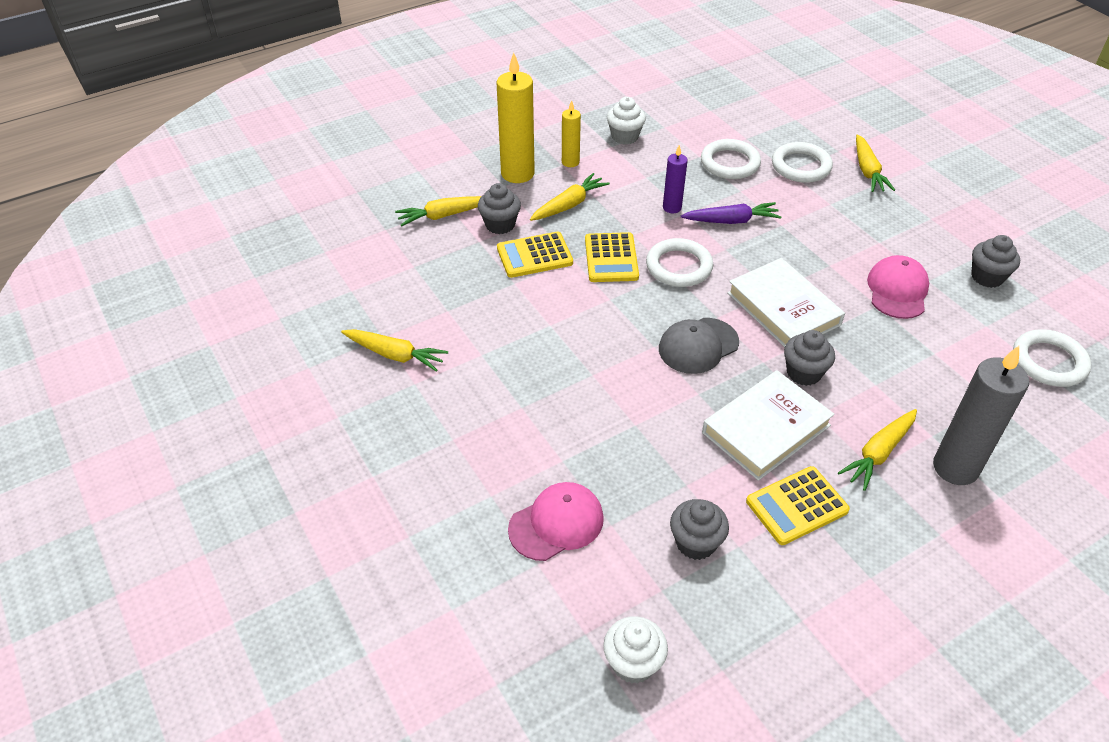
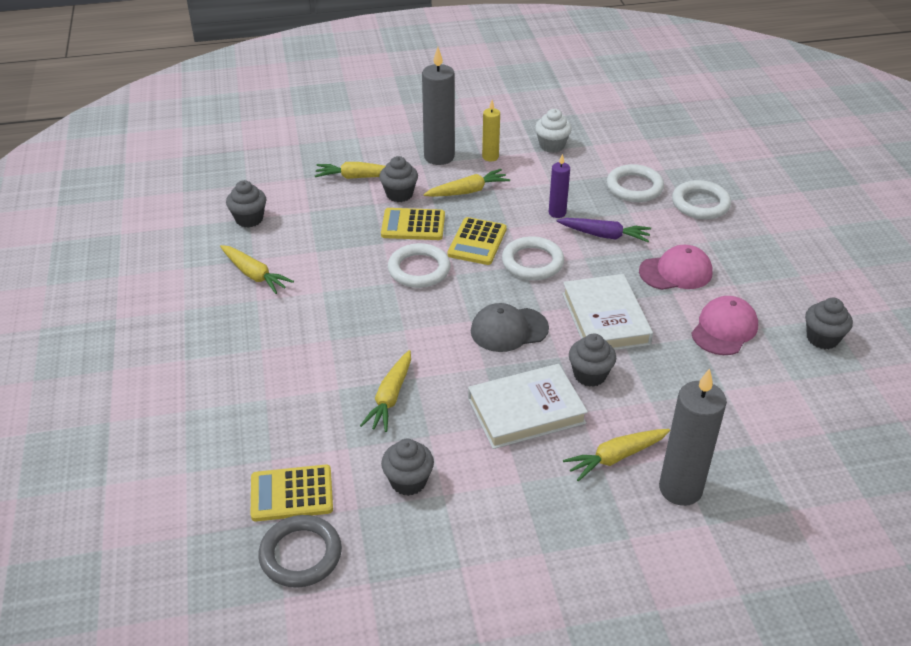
camera: 20 degrees right, 5 degrees down
yellow candle [497,52,535,183] -> grey candle [422,47,455,165]
pink cap [508,482,604,561] -> pink cap moved to [639,245,713,290]
white cupcake [603,616,668,684] -> grey ring [258,515,342,588]
yellow calculator [746,466,850,545] -> yellow calculator moved to [251,465,333,522]
yellow carrot [856,134,895,192] -> yellow carrot moved to [360,350,411,432]
white ring [1013,329,1091,387] -> white ring moved to [388,243,451,288]
none -> grey cupcake [226,180,266,228]

